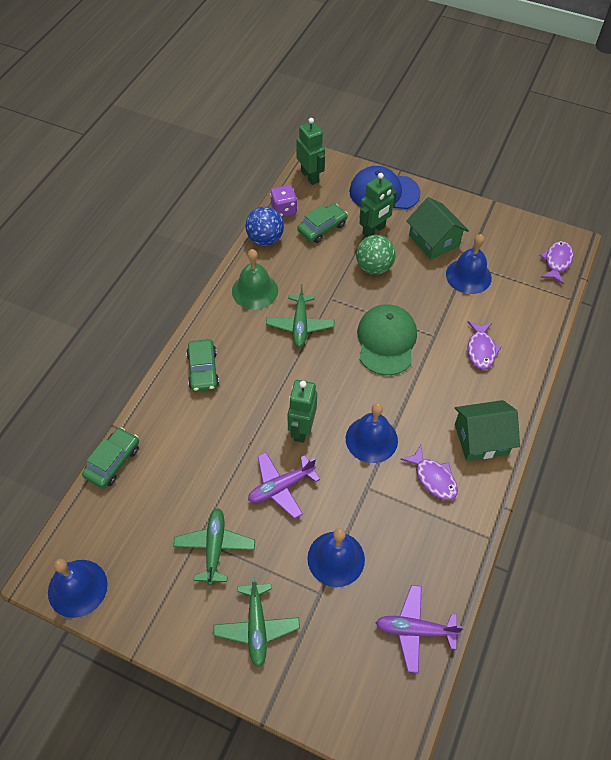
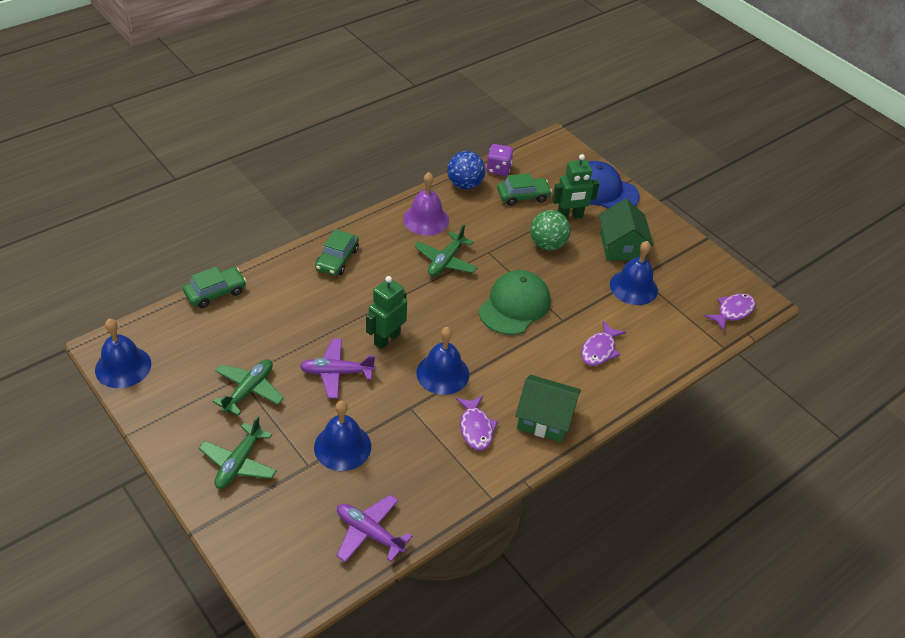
camera: 25 degrees right, 10 degrees down
green bell [232,249,278,309] -> purple bell [403,172,449,236]
green robot [296,118,325,185] -> none

